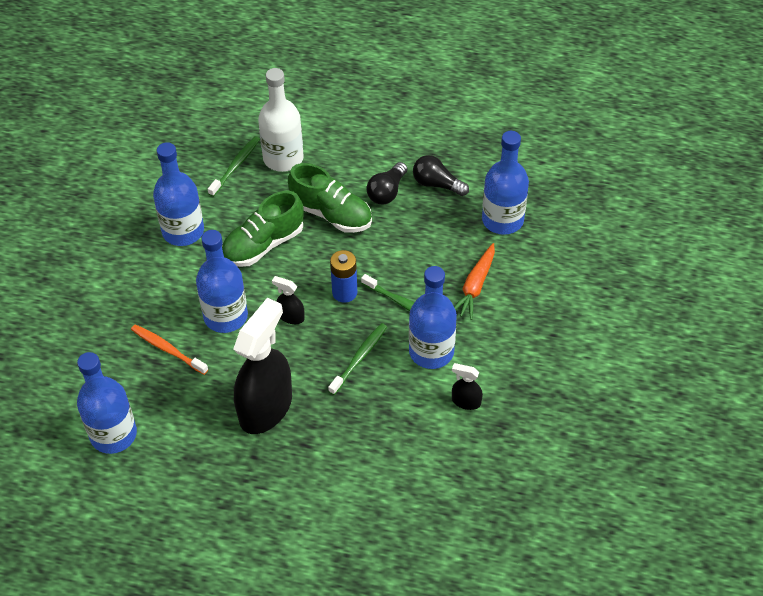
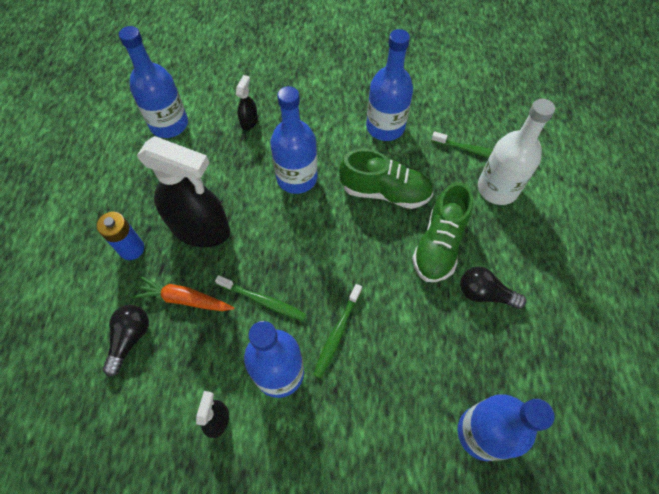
camera: 80 degrees right, 10 degrees up
orange toothbrush [131,324,208,375] -> none
green shoe [222,191,304,267] -> green shoe turned 150 degrees clockwise [339,149,433,209]
black spray bottle [272,276,305,324] -> black spray bottle moved to [236,75,258,131]
blue battery [330,250,357,303] -> blue battery moved to [96,212,144,260]
black light bulb [413,155,469,196] -> black light bulb moved to [102,305,149,377]
orange carrot [454,243,495,320] -> orange carrot moved to [131,276,235,311]

